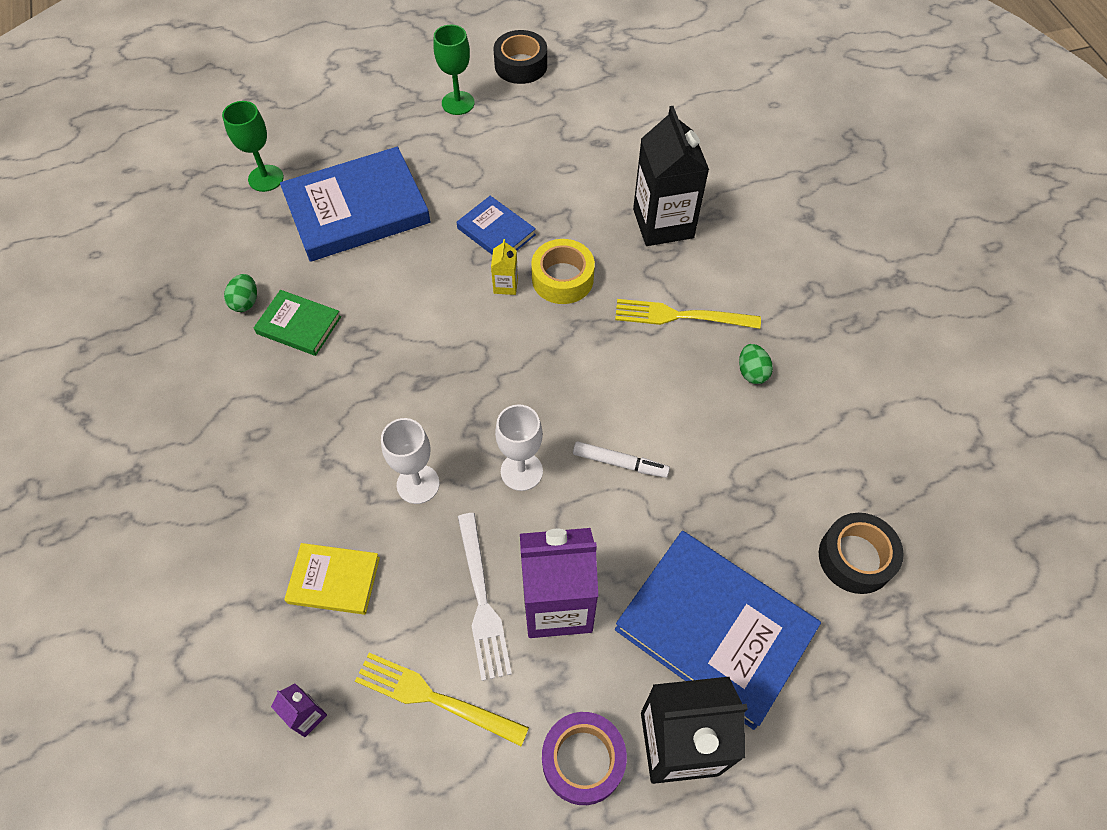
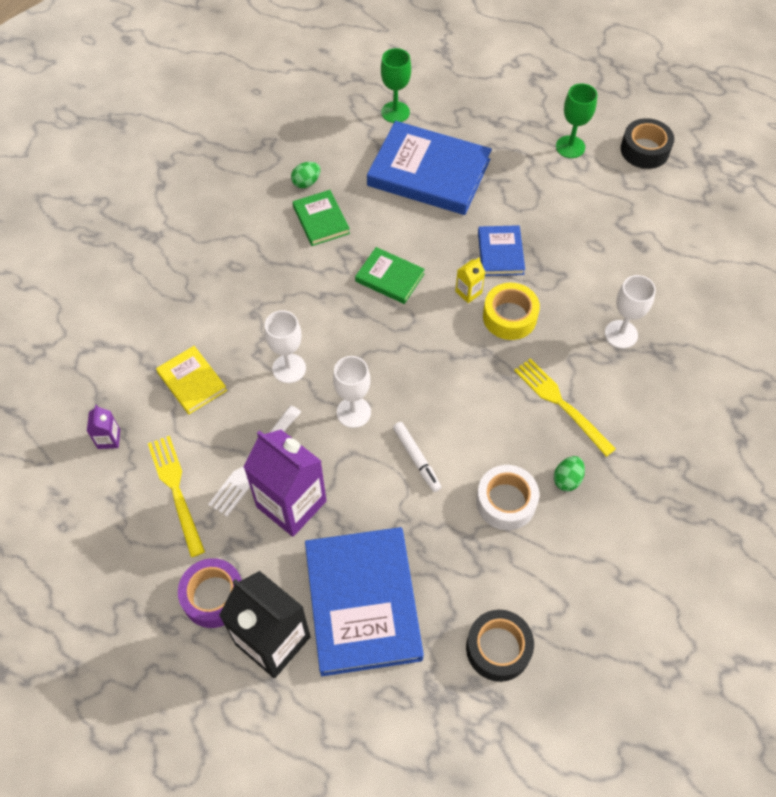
camera: 45 degrees right, 0 degrees up
black carton [633,106,709,246] -> white goblet [605,275,656,348]
none -> green book [355,247,425,304]
none -> white tape [476,465,539,530]

